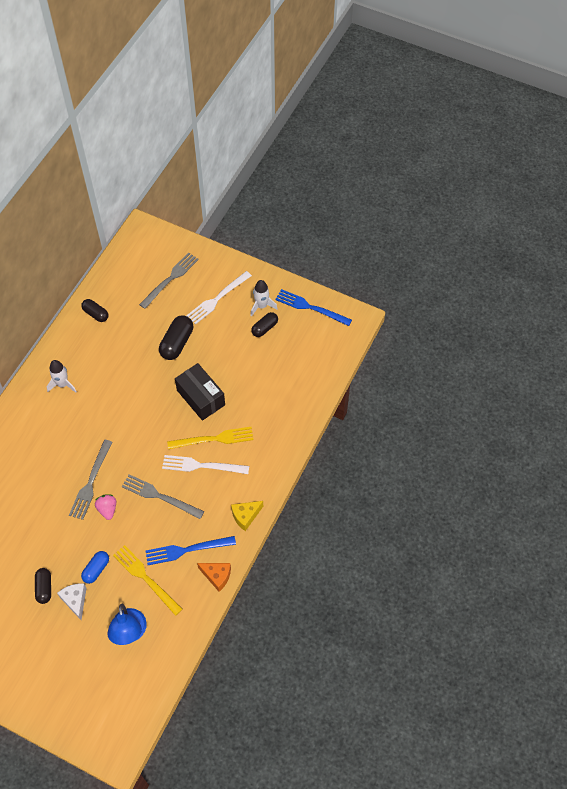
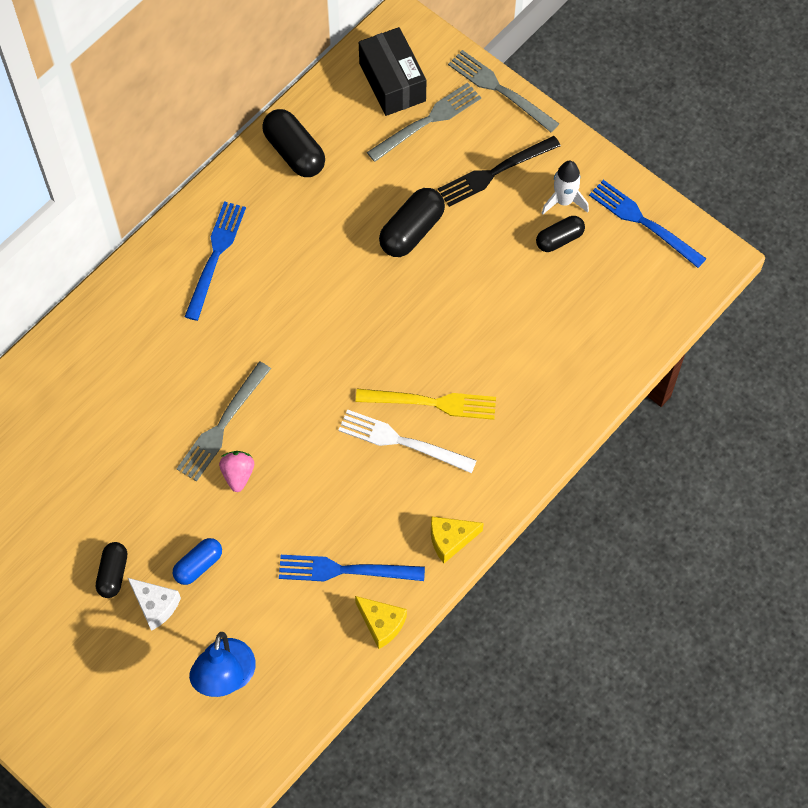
camera: 15 degrees right, 5 degrees up
white rocket [47,360,77,393] -> blue fork [184,201,246,321]
white cheese [57,583,87,620] -> white cheese turned 135 degrees clockwise [128,578,181,631]
black capsule [81,299,108,322] -> black capsule [262,109,325,177], size x1.57
yellow fork [113,545,183,616] -> none
grey fork [122,474,204,519] -> grey fork moved to [448,50,559,132]
black box [175,363,225,421] -> black box moved to [359,27,426,116]
white fork [186,271,252,325] -> black fork [438,136,561,207]
orange cheese [197,563,231,592] -> yellow cheese [355,596,407,649]

